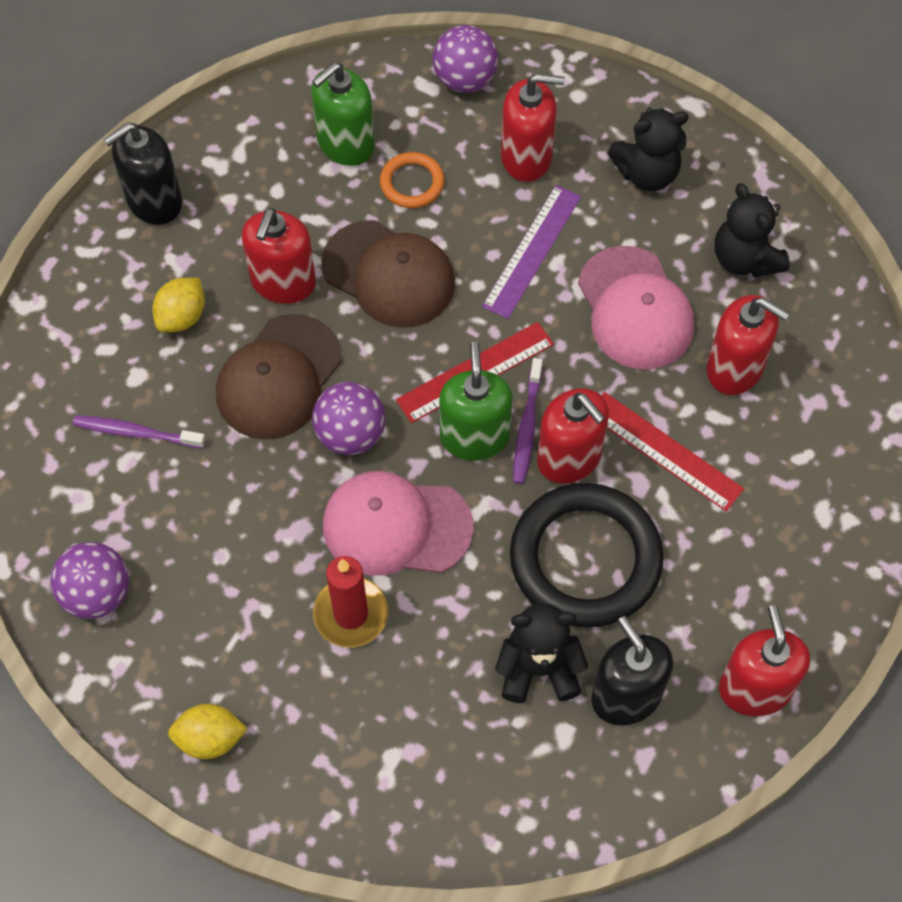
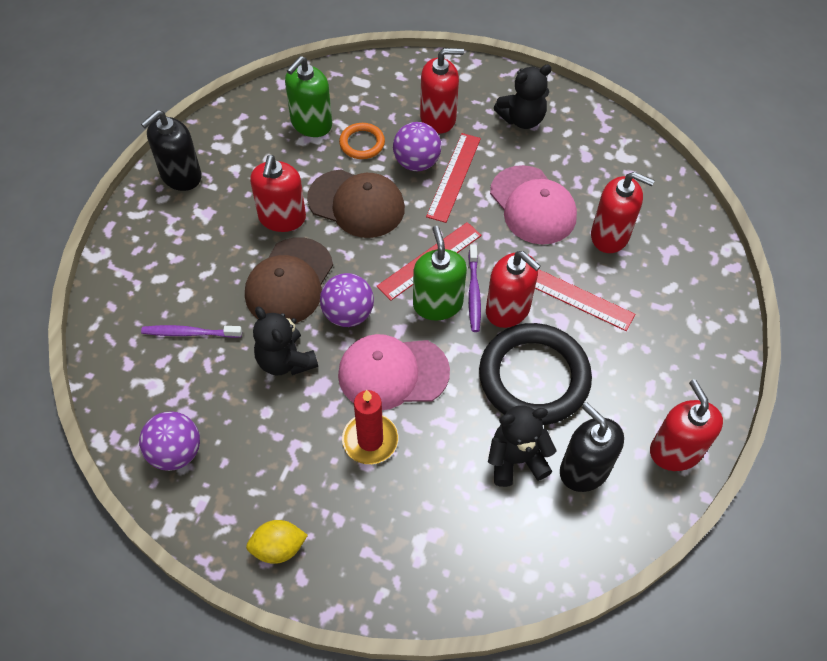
camera: 10 degrees left, 5 degrees down
yellow lemon [152,278,205,332] -> none
purple ball [433,25,498,93] -> purple ball moved to [393,122,441,171]
purple ruler [482,185,581,319] -> red ruler [426,133,481,223]
black teddy bear [714,183,790,277] -> black teddy bear moved to [253,307,318,376]

